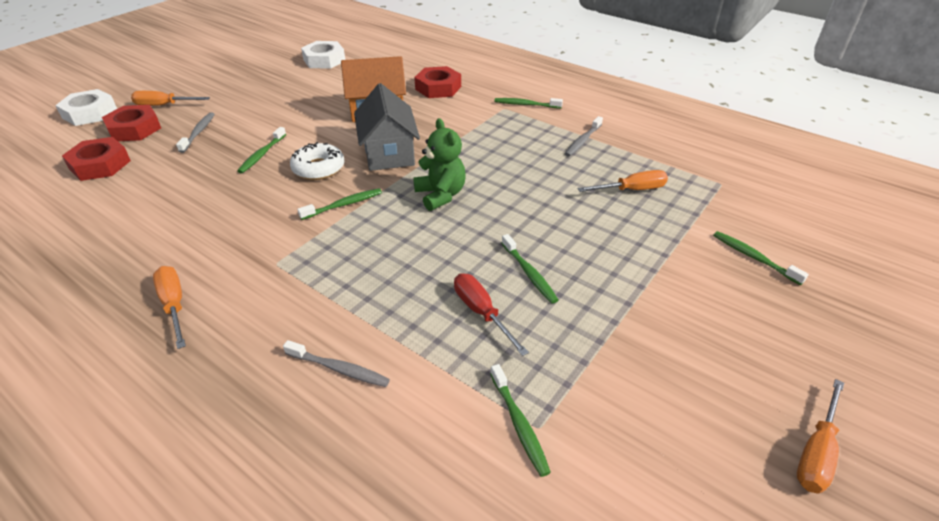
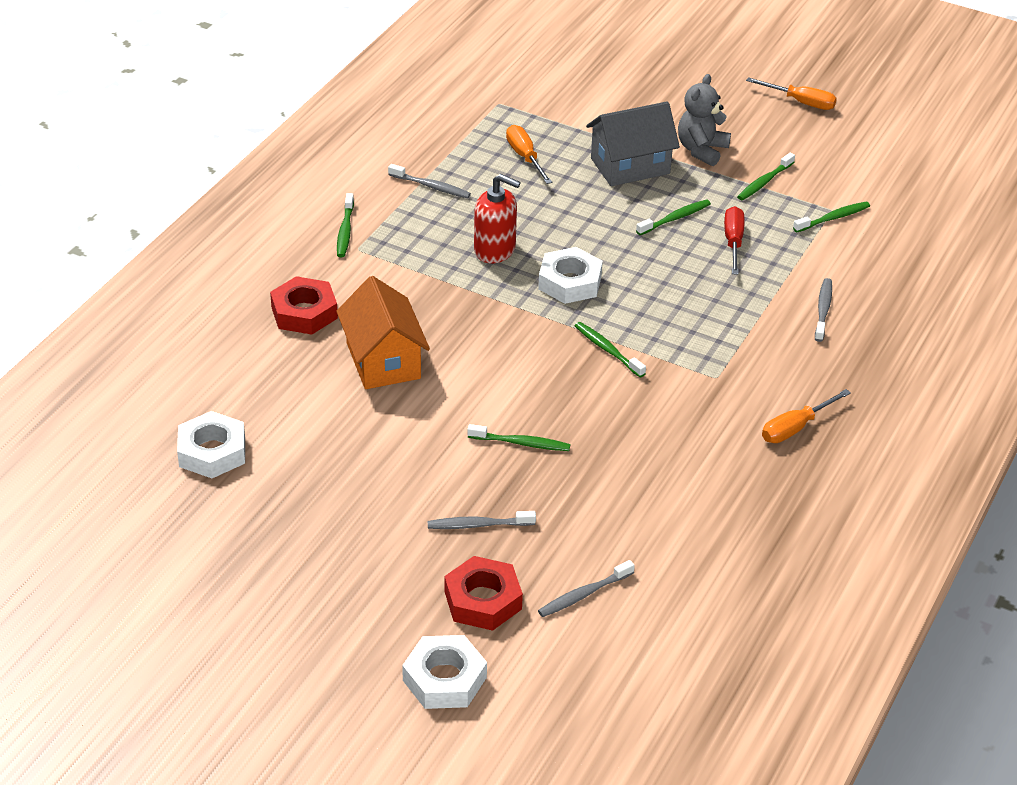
camera: 100 degrees left, 0 degrees up
red nut [62,137,131,181] -> grey toothbrush [538,560,635,617]
orange screwdriver [131,91,210,106] -> none
white donut [290,142,345,180] -> none
grey house [354,83,420,171] -> grey house moved to [586,101,680,186]
green teddy bear [413,118,466,211] -> white nut [538,247,603,304]
red screwdriver [454,273,529,356] -> red screwdriver turned 135 degrees clockwise [724,206,744,275]
green toothbrush [713,231,809,285] -> green toothbrush moved to [737,152,795,201]
none -> red soap dispenser [474,174,521,263]
none -> grey teddy bear [678,74,731,166]

